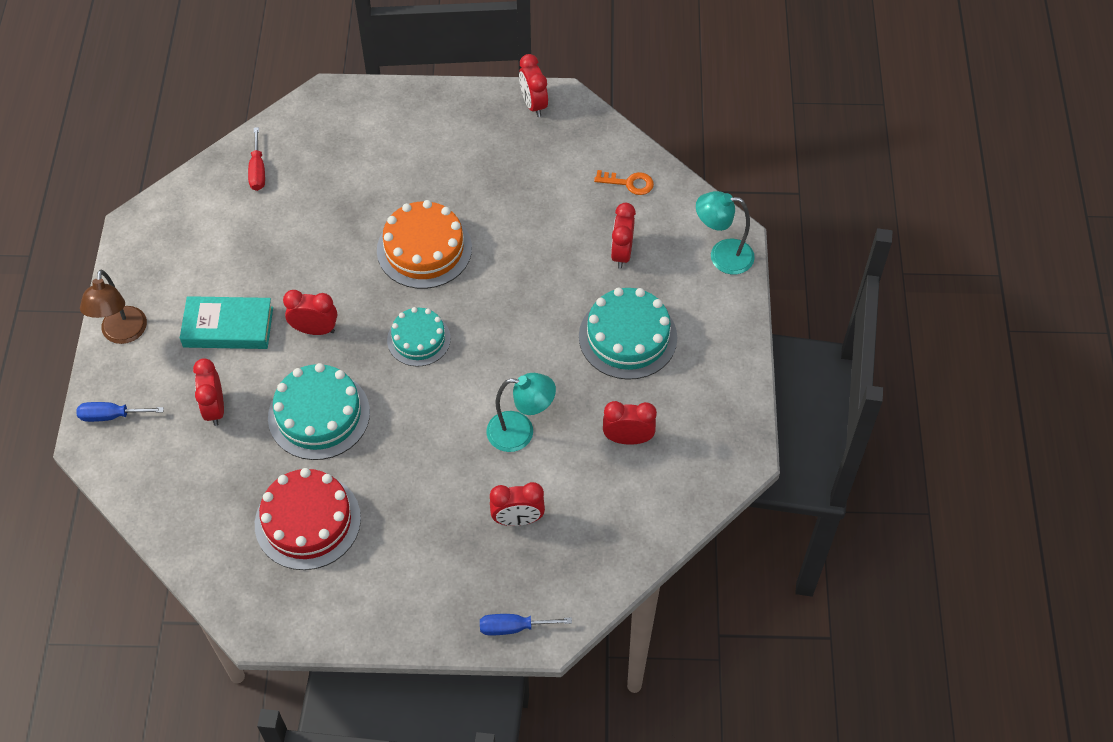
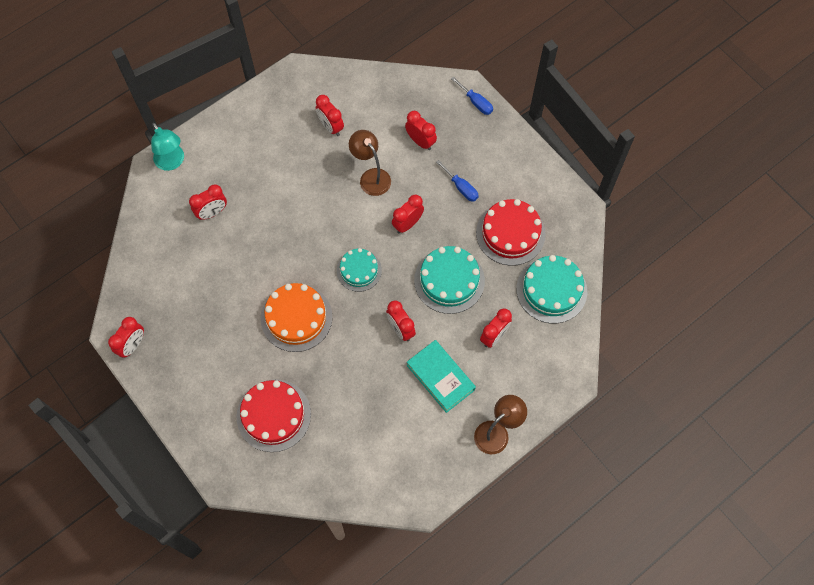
camera: 130 degrees left, 10 degrees up
blue screwdriver [77,402,164,422] -> blue screwdriver moved to [436,160,479,202]
red screwdriver [248,127,265,191] -> none
turquoise lamp [486,373,556,452] -> brown lamp [349,130,391,196]
turquoise cake [579,287,677,380] -> turquoise cake moved to [516,255,587,323]
orange key [594,170,654,195] -> none
none -> red cake [237,379,311,452]
none -> red clock [392,194,424,233]

